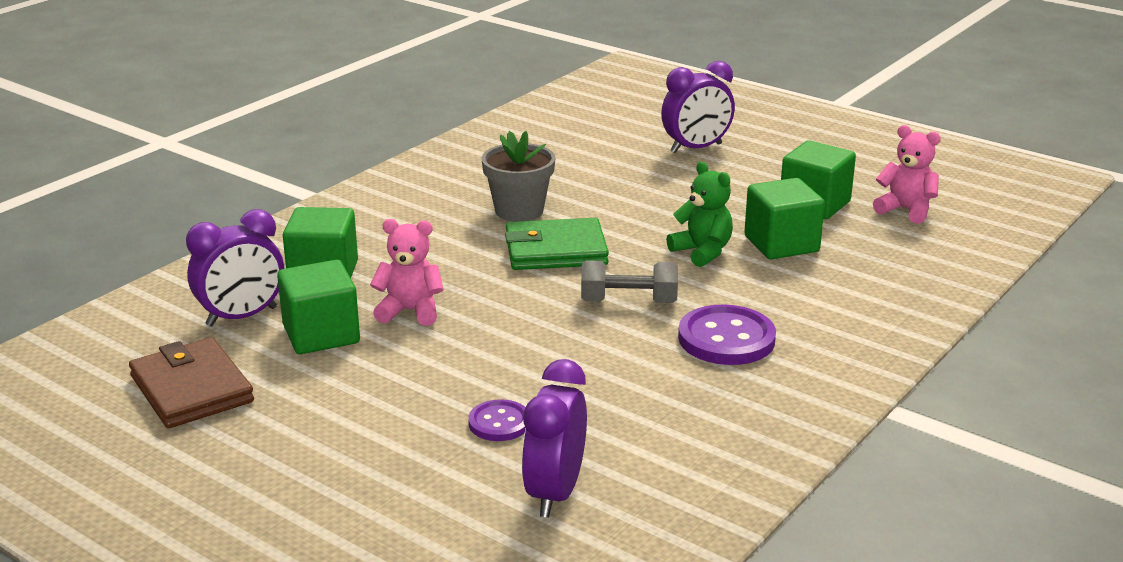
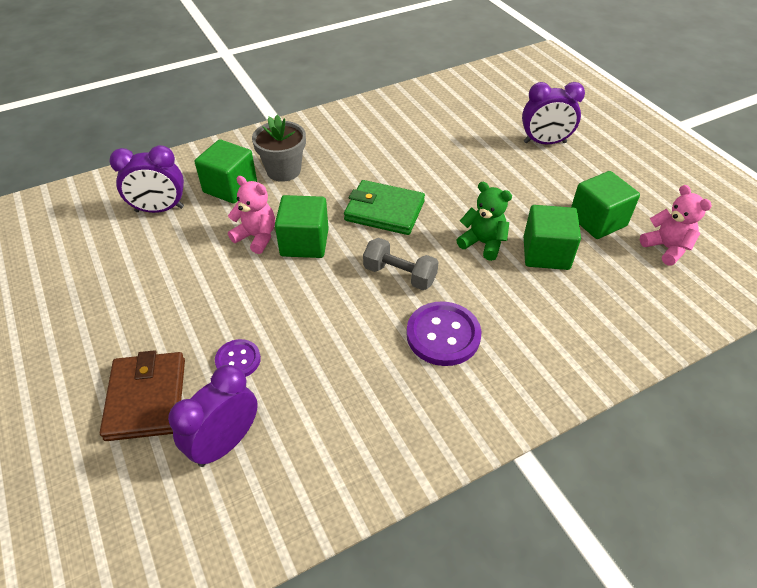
camera: 25 degrees right, 20 degrees up
brown wallet [129,337,254,428] -> brown wallet moved to [100,350,185,441]
green cube [277,260,360,354] -> green cube moved to [275,195,329,258]
grey flower pot [481,131,556,222] -> grey flower pot moved to [252,115,306,182]
green teddy bear [666,162,733,267] -> green teddy bear turned 45 degrees counterclockwise [457,182,512,261]

